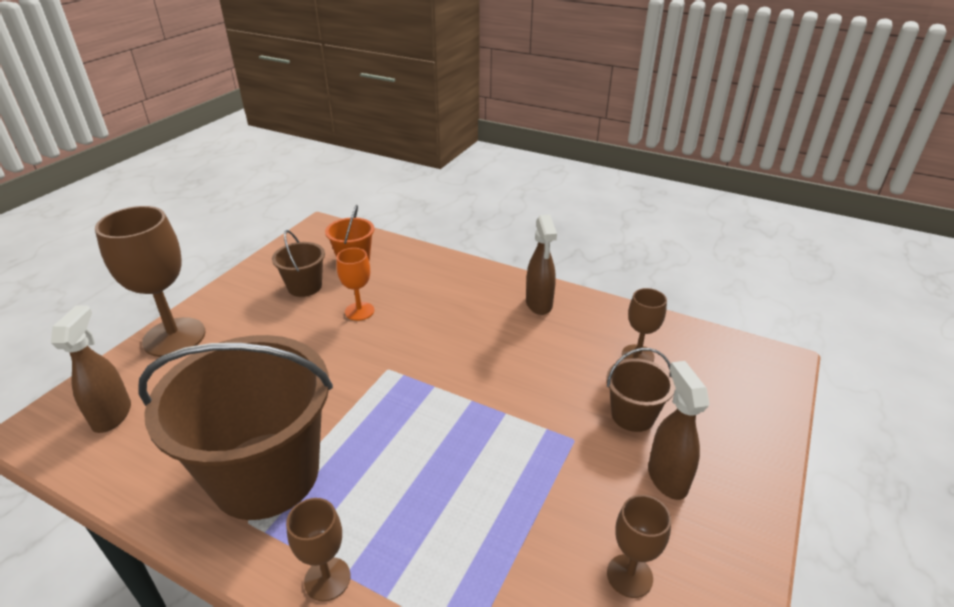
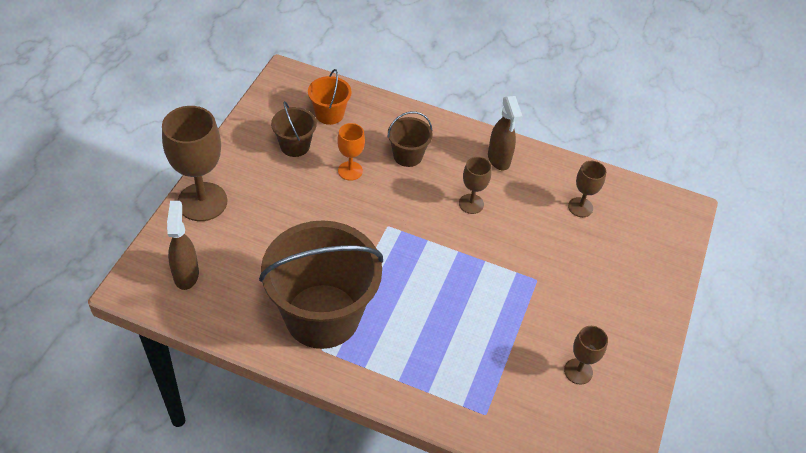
camera: 10 degrees left, 15 degrees up
brown goblet [286,498,350,602] -> brown goblet moved to [459,157,492,214]
brown bucket [606,348,675,432] -> brown bucket moved to [387,111,433,167]
brown spray bottle [648,361,709,500] -> none

